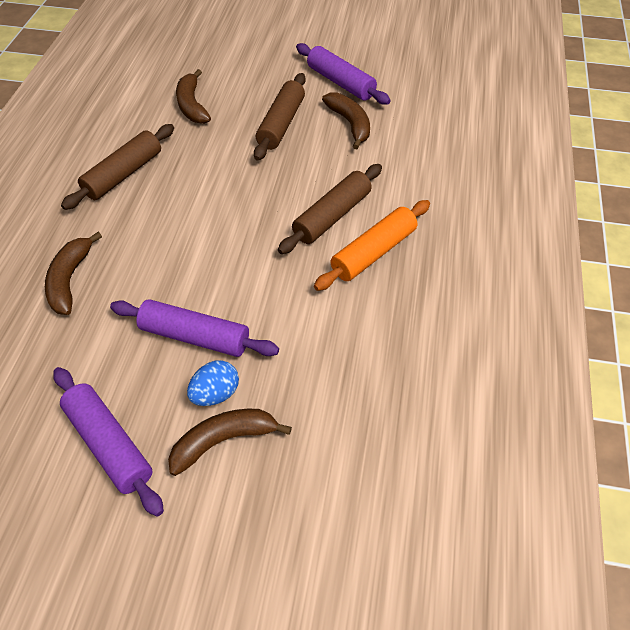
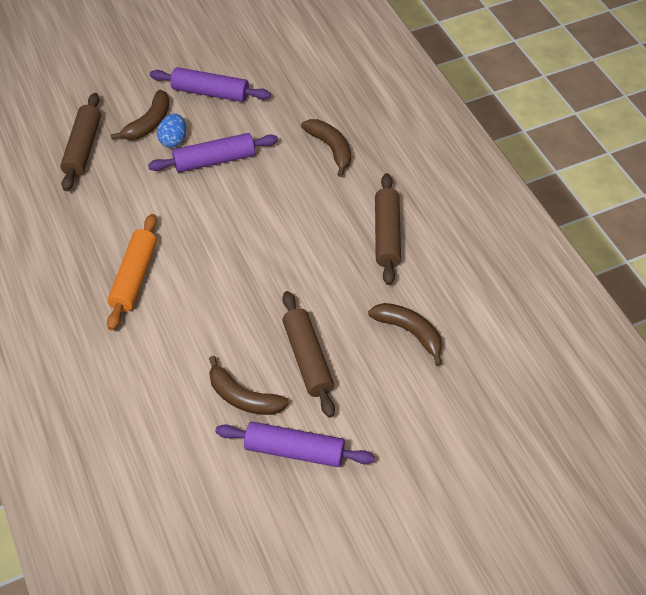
camera: 145 degrees right, 0 degrees up
brown rolling pin [278,164,382,254] -> brown rolling pin moved to [60,93,101,191]

